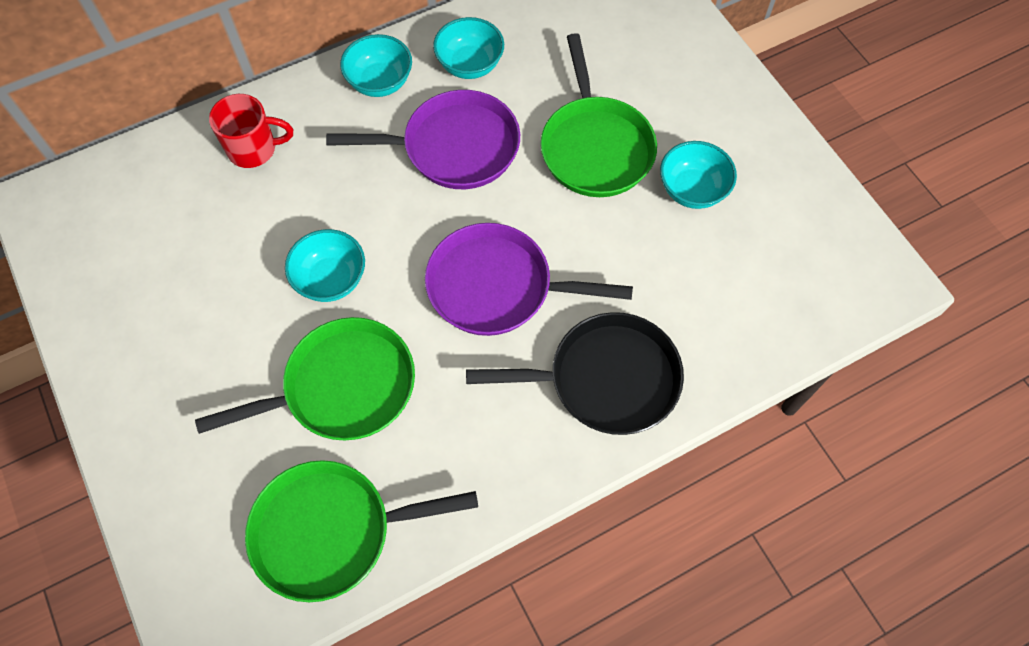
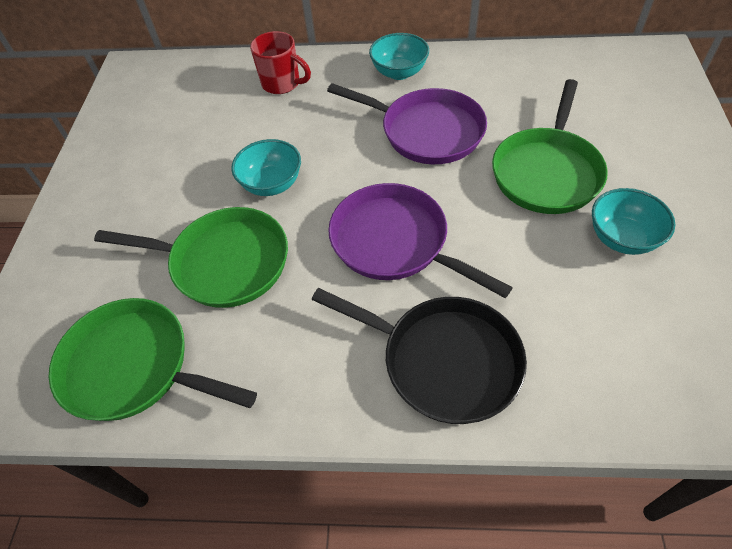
camera: 35 degrees right, 10 degrees down
turquoise bowl [433,17,504,79] -> none

